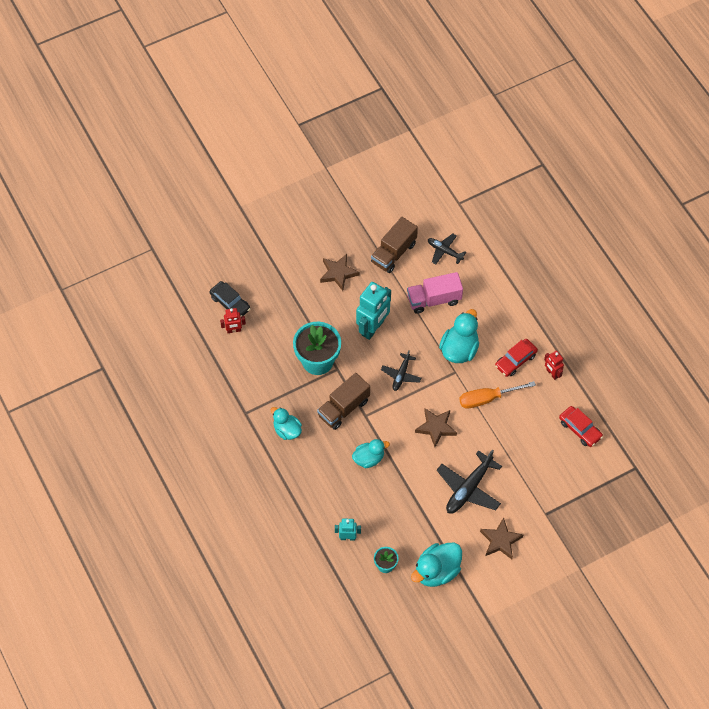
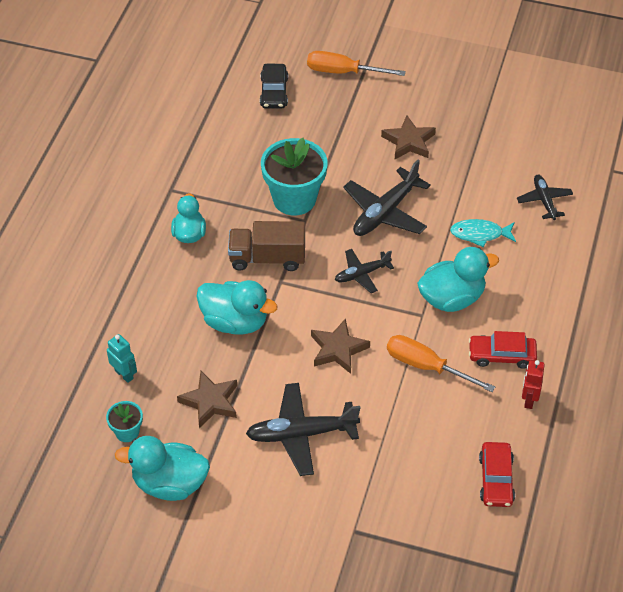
camera: 45 degrees right, 10 degrees down
red robot [220,308,246,333] -> none
turquoise duck [352,439,390,468] -> turquoise duck [196,280,278,335], size x1.52
turquoise robot [356,282,391,340] -> black plane [343,160,431,236]
brown truck [371,217,418,273] -> none
pink truck [407,272,463,314] -> turquoise fish [450,219,516,247]
brown star [480,518,523,559] -> brown star moved to [177,371,237,428]
none -> orange screwdriver [307,51,406,76]

